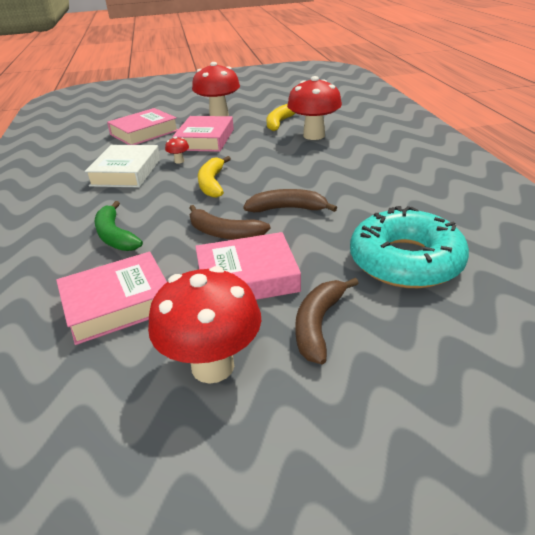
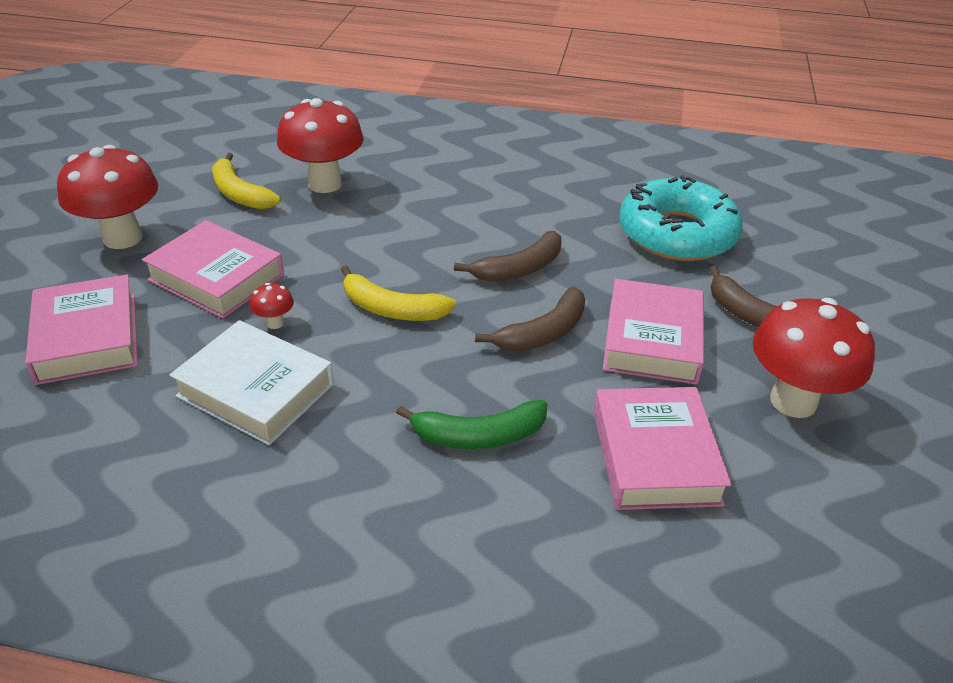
camera: 70 degrees left, 5 degrees up
brown banana [244,189,337,212] -> brown banana turned 150 degrees counterclockwise [454,231,561,282]

